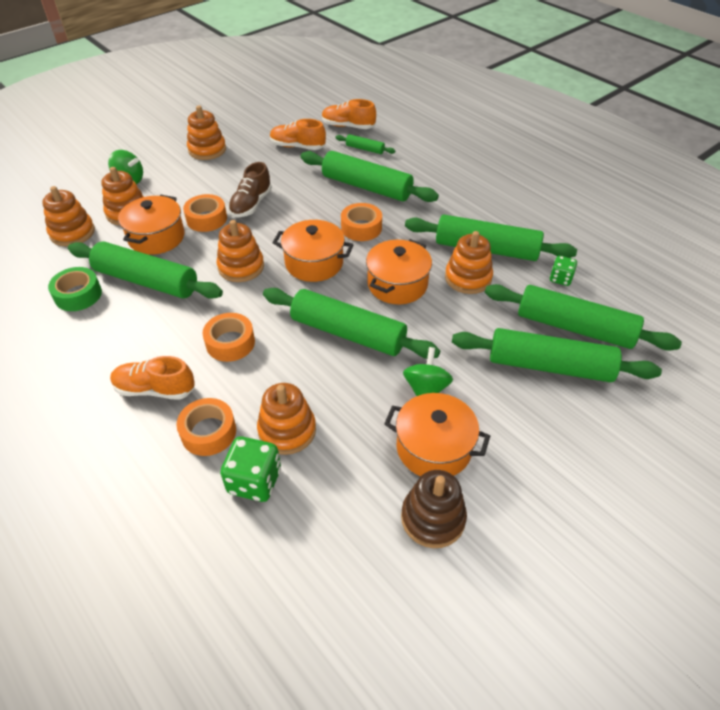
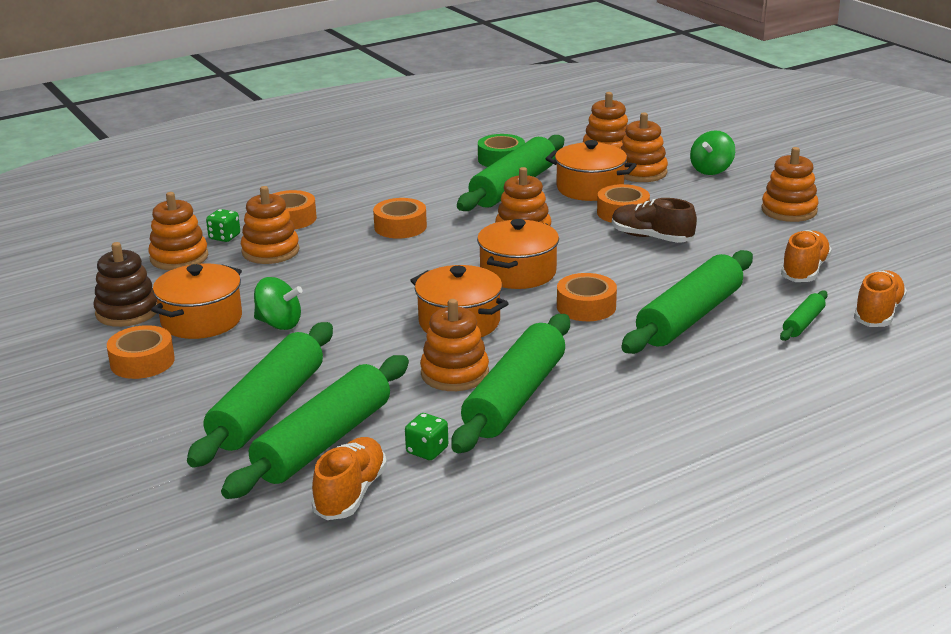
camera: 100 degrees right, 20 degrees down
orange shoe [110,356,195,400] -> orange shoe moved to [311,437,387,520]
green dice [220,436,281,502] -> green dice [206,209,240,242], size x0.60
green rolling pin [263,288,440,359] -> none
none -> orange tape [107,325,175,379]
none -> orange stacking toy [148,192,208,270]

